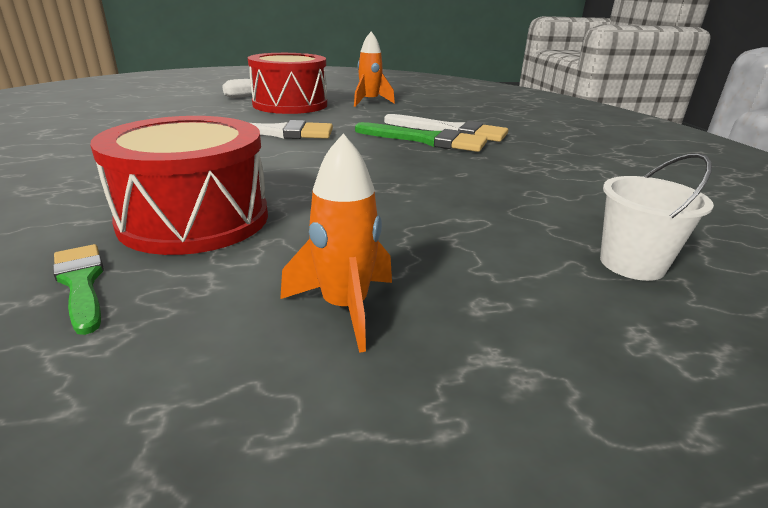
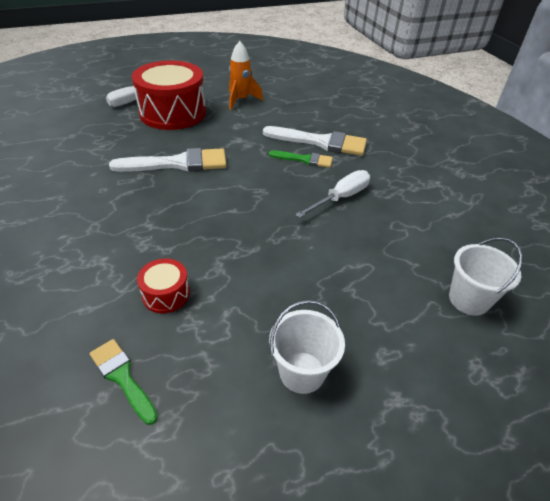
camera: 10 degrees left, 15 degrees up
red drum [90,116,268,255] -> red drum [137,259,190,313], size x0.45
orange rocket [280,134,392,353] -> white bucket [269,300,345,394]
green brush [355,122,487,152] -> green brush [269,150,333,168], size x0.58
none -> white screwdriver [295,170,370,218]

